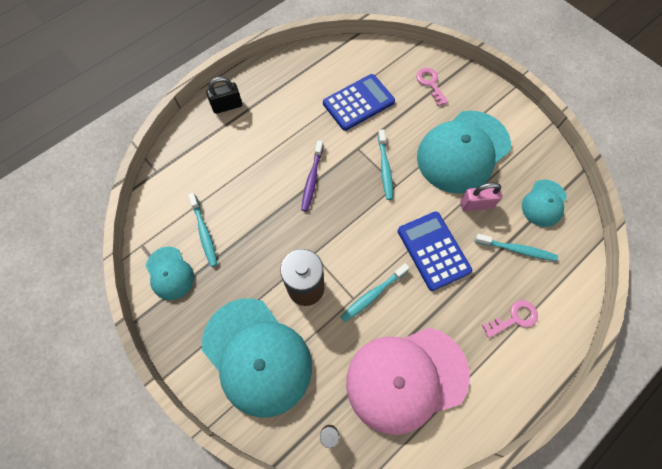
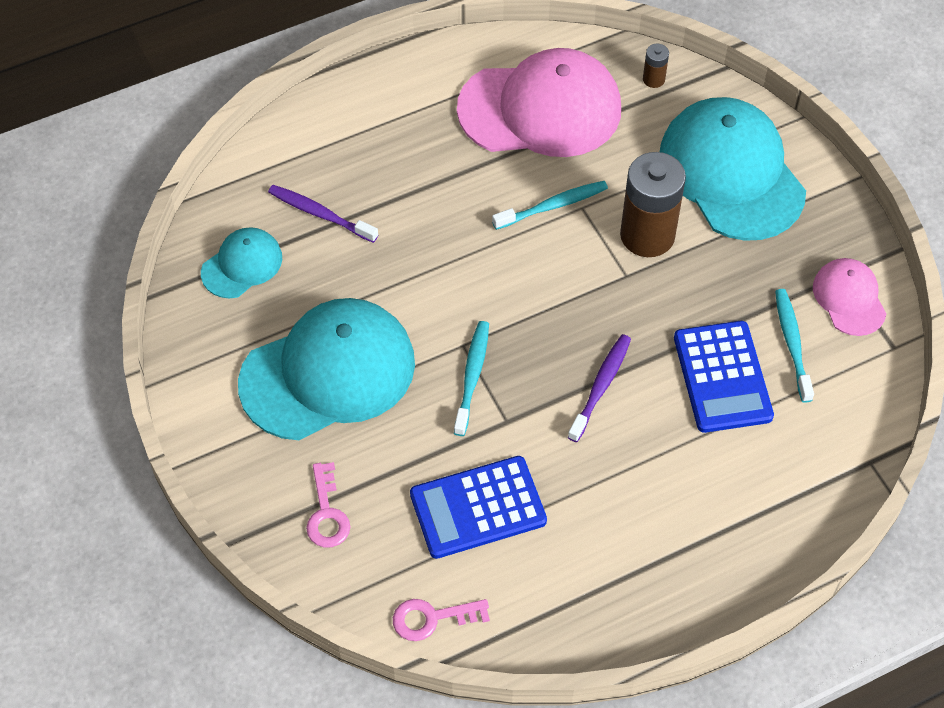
camera: 165 degrees left, 10 degrees down
turquoise cap [146,247,194,300] -> pink cap [813,258,886,336]
black padlock [206,76,242,114] -> none
blue calculator [398,211,472,291] -> blue calculator moved to [674,321,774,433]
pink padlock [460,182,502,211] -> none
turquoise toothbrush [475,234,558,261] -> purple toothbrush [268,185,378,243]
pink key [482,300,538,338] -> pink key moved to [393,599,490,641]

